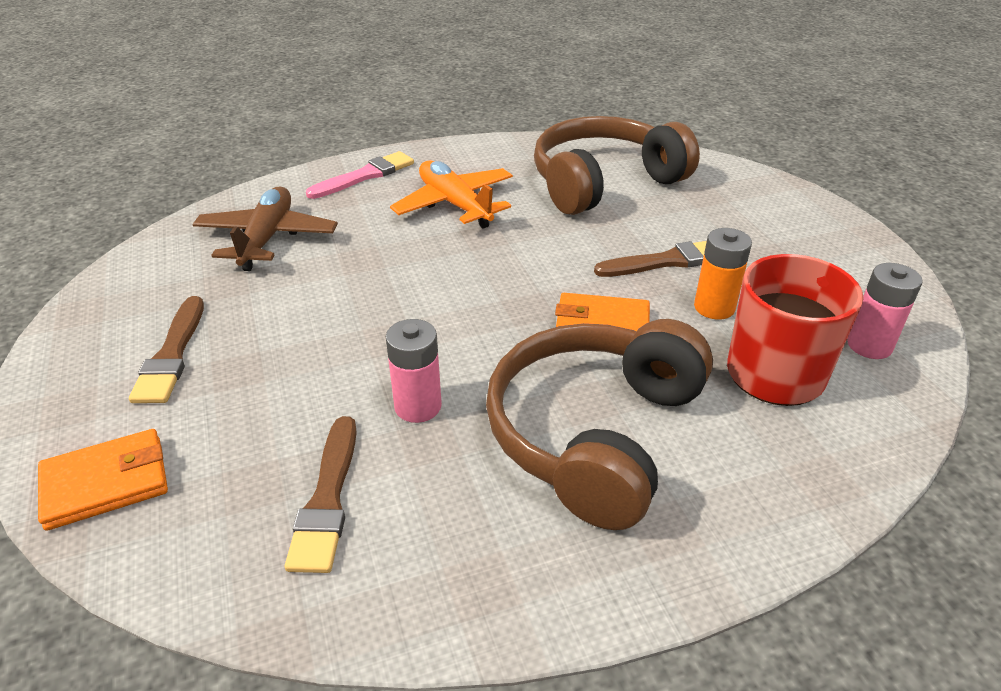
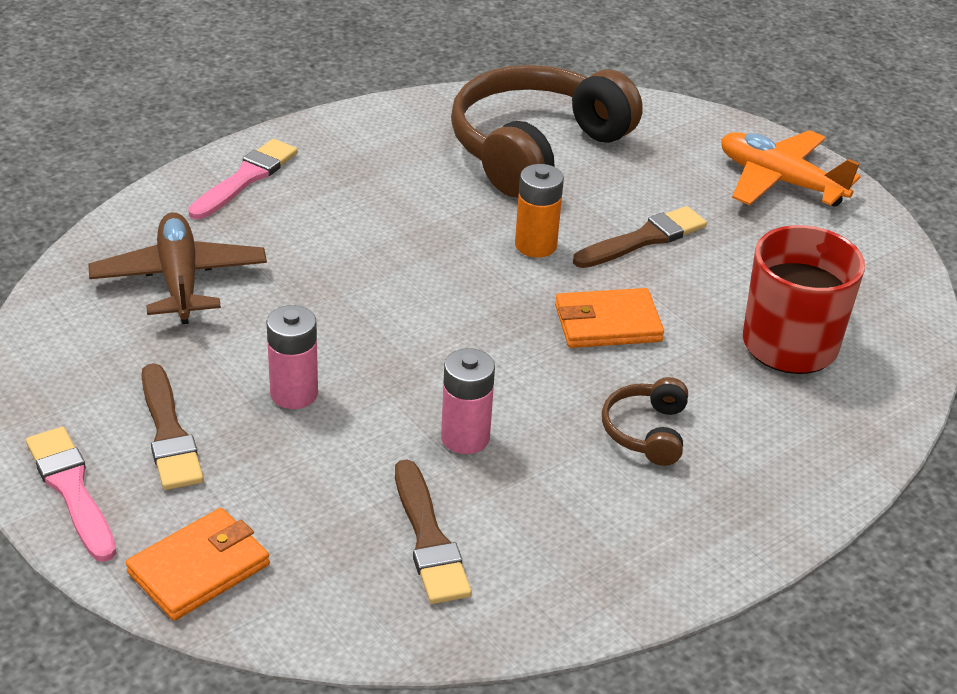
camera: 20 degrees left, 0 degrees up
orange plane [390,161,513,229] -> orange plane moved to [721,130,861,206]
brown headphones [486,319,713,530] -> brown headphones [602,377,688,466], size x0.44
orange battery [694,228,752,319] -> orange battery moved to [515,164,564,258]
pink battery [847,263,922,359] -> pink battery moved to [267,305,318,409]
none -> pink brush [26,427,116,562]

